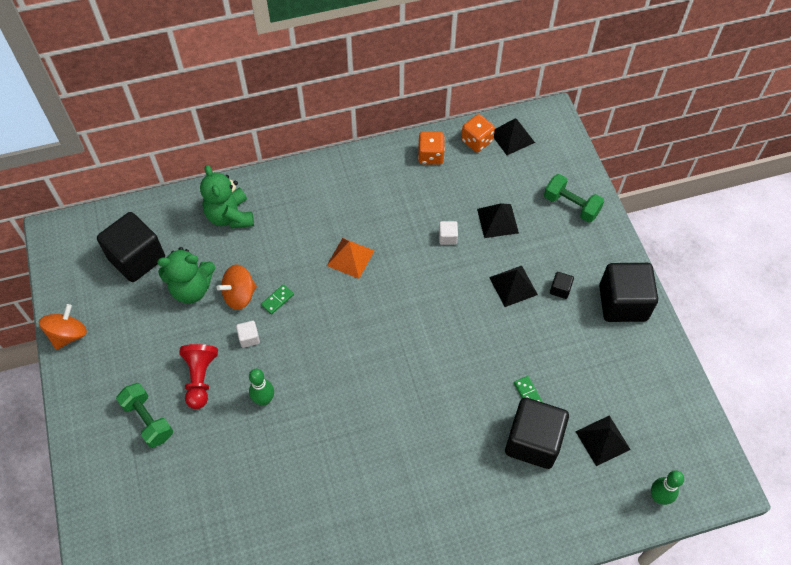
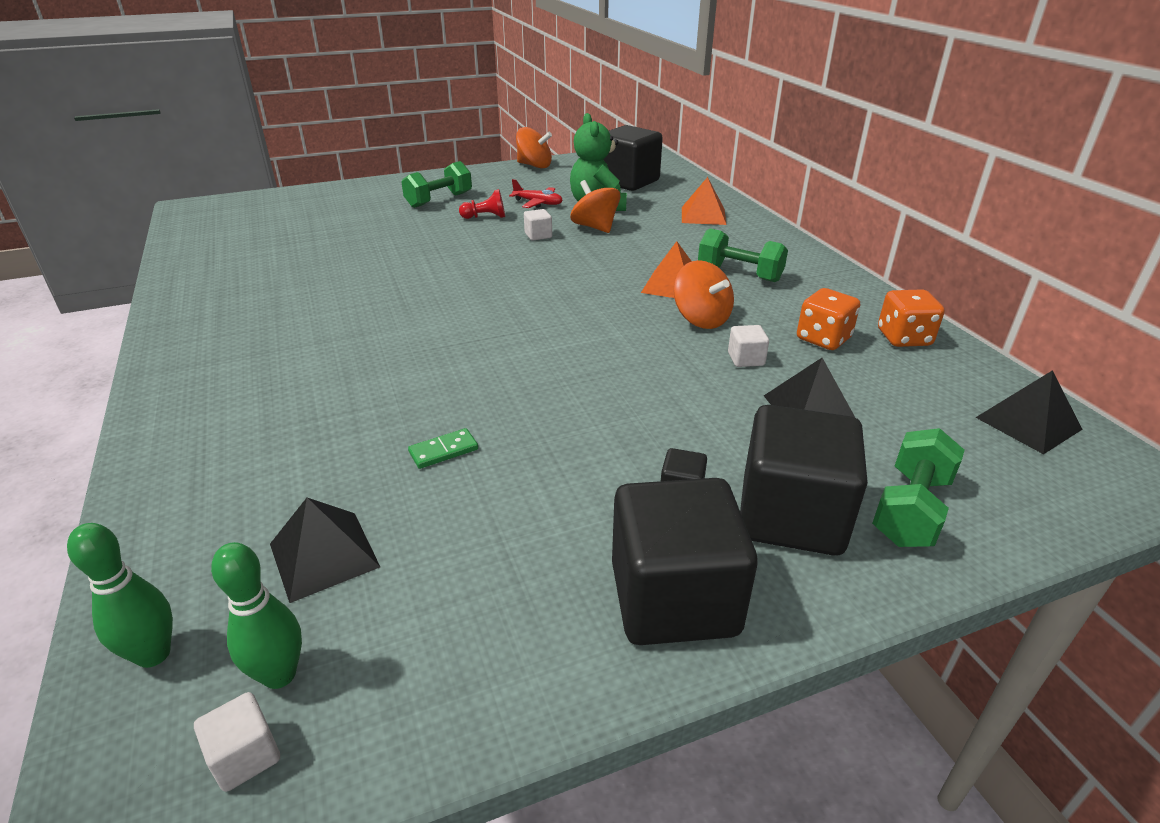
camera: 85 degrees right, 25 degrees down
red pawn [179,344,218,409] -> red pawn [459,189,505,219], size x0.64
green teddy bear [200,165,254,229] -> orange pyramid [682,177,727,225]
green bowling pin [249,369,274,406] -> green bowling pin moved to [211,542,302,689]
green domino [261,284,294,315] -> none
orange dice [461,114,495,152] -> orange dice moved to [797,288,860,350]
black pyramid [489,266,538,307] -> none
black cube [505,397,569,469] -> black cube moved to [740,405,868,556]
none -> white cube [194,692,280,792]
none -> red plane [509,179,563,208]
none -> orange spinning top [673,260,734,329]
none -> green dumbbell [698,228,788,282]

